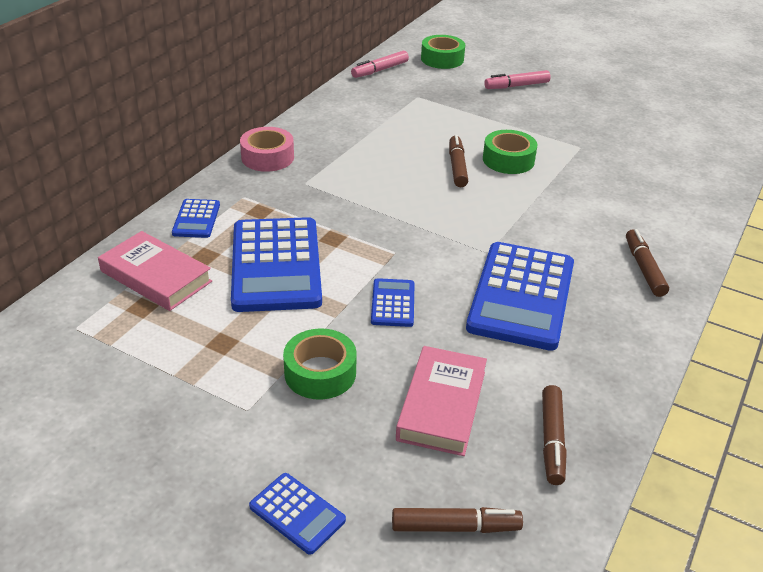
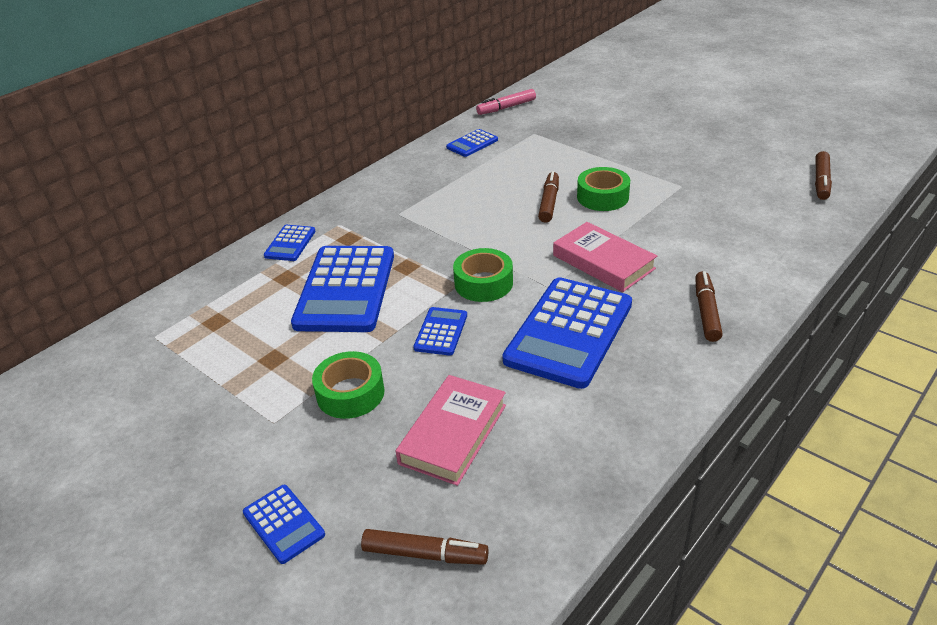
camera: 15 degrees right, 0 degrees up
pink book [98,231,212,311] -> pink book moved to [553,222,657,292]
pink tape [240,127,294,172] -> none
green tape [421,35,465,69] -> green tape moved to [453,248,513,302]
pink marker [484,70,551,89] -> none
brown marker [542,385,567,485] -> brown marker moved to [815,151,832,200]
none -> blue calculator [446,129,498,157]

